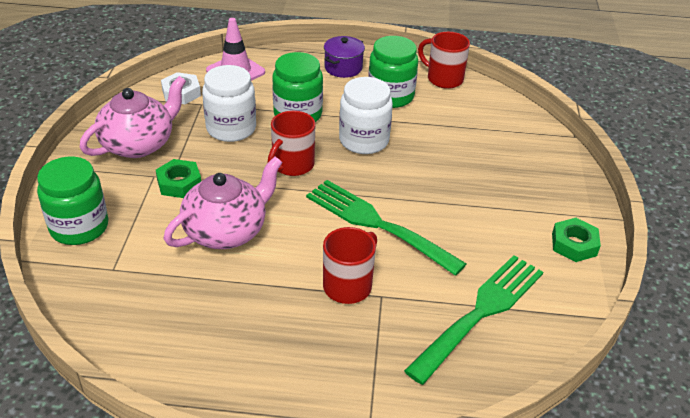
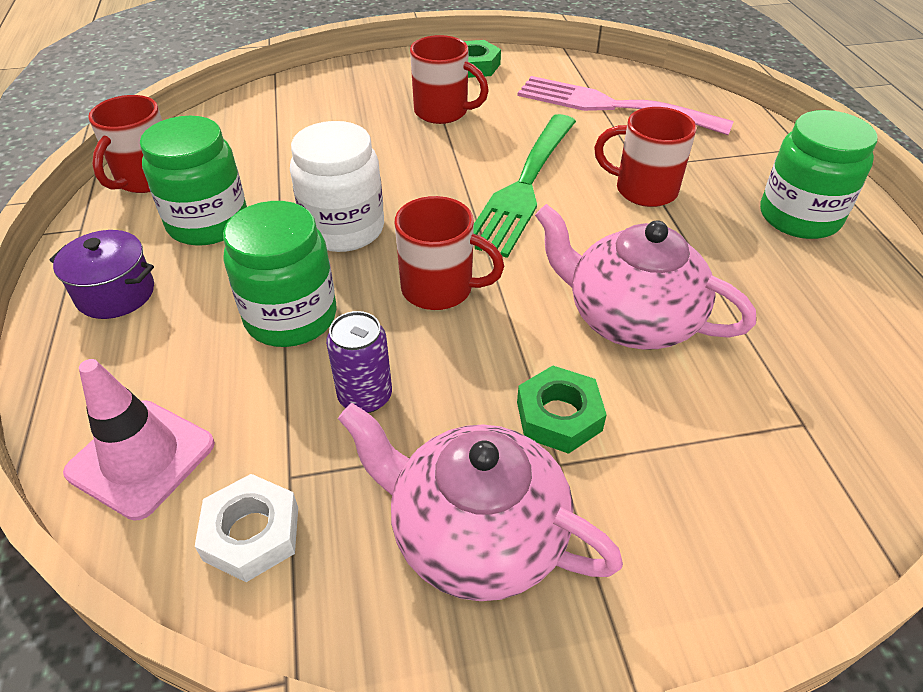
camera: 105 degrees left, 5 degrees up
green jar [37,157,108,245] -> green jar moved to [760,110,878,239]
white jar [202,65,256,142] -> purple can [326,311,392,413]
green fork [404,255,543,385] -> pink fork [517,76,734,135]
none -> red mug [410,35,489,124]

